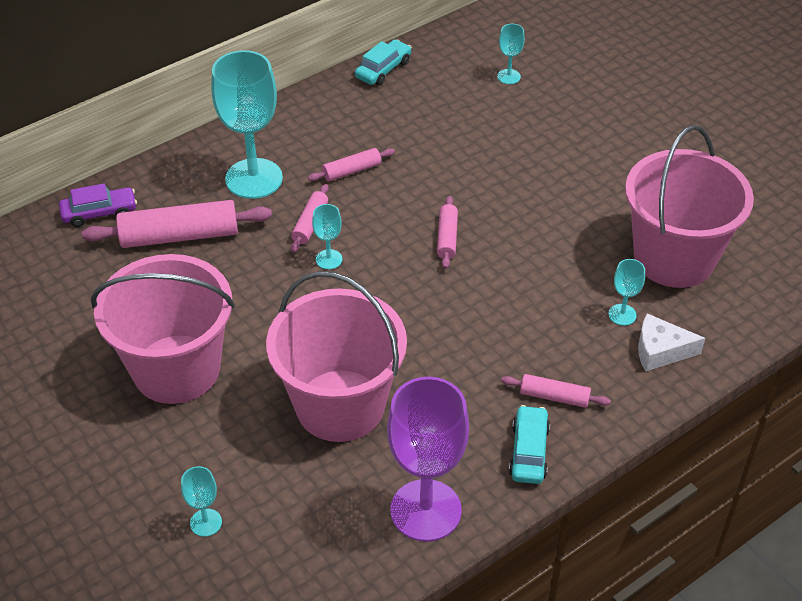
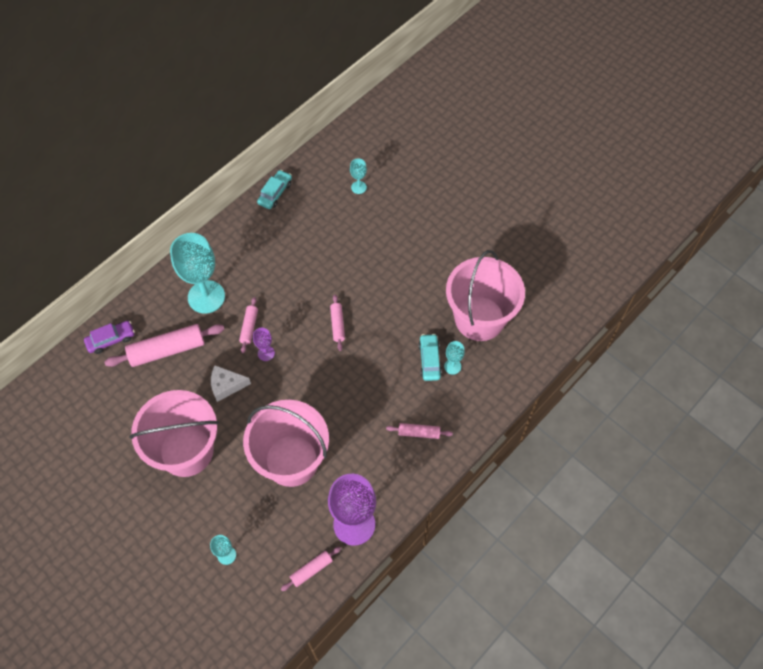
camera: 10 degrees left, 15 degrees up
pink rolling pin [308,148,395,181] -> pink rolling pin moved to [281,547,341,591]
turquoise goblet [312,204,342,269] -> purple goblet [253,328,275,361]
turquoise car [509,405,550,484] -> turquoise car moved to [418,334,442,381]
white cheese [638,313,705,371] -> white cheese moved to [211,365,251,402]

